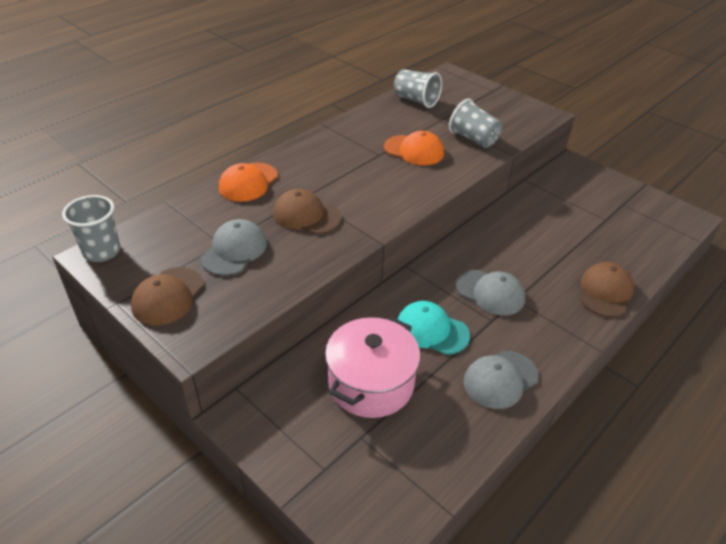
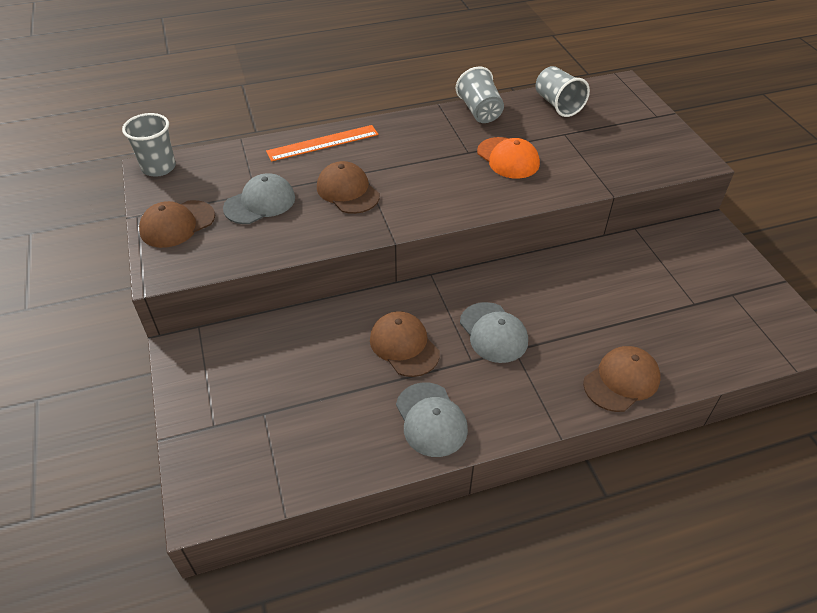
camera: 30 degrees right, 5 degrees up
orange cap [219,163,278,202] -> orange ruler [266,125,378,162]
pink pot [325,316,420,418] -> none
turquoise cap [397,301,470,355] -> brown cap [370,311,440,377]
grey cup [449,99,502,148] -> grey cup moved to [455,66,504,123]
grey cap [464,351,539,409] -> grey cap turned 105 degrees counterclockwise [396,382,468,457]

